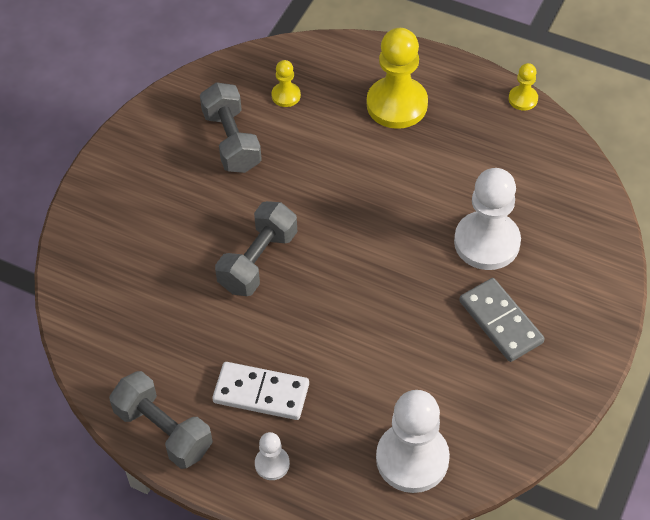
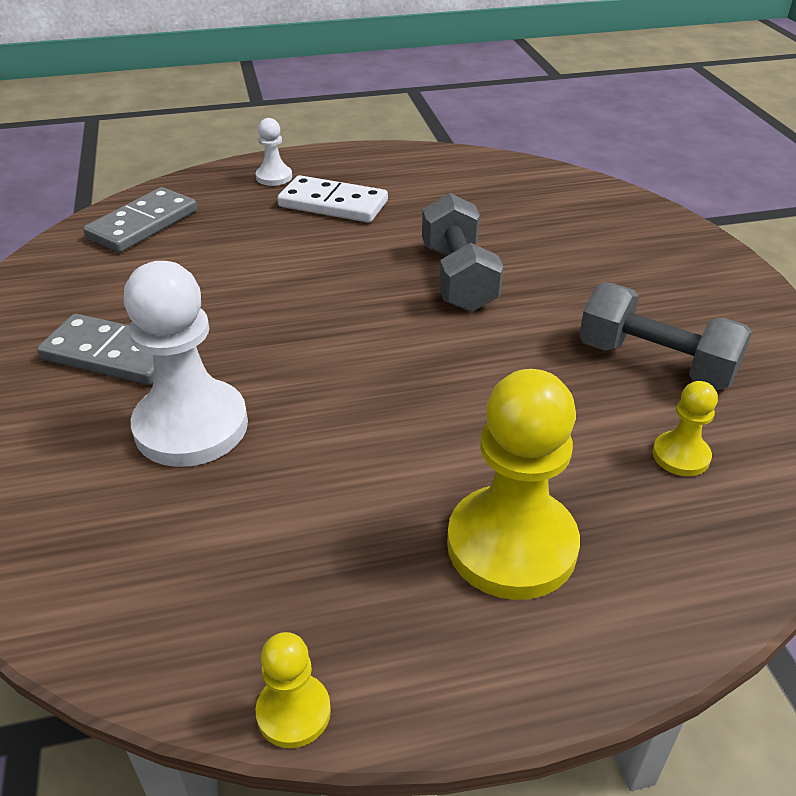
camera: 140 degrees right, 15 degrees down
grey dumbbell [109,371,213,469] -> none
white domino [212,362,309,420] -> white domino turned 45 degrees clockwise [277,175,388,223]
white pawn [376,390,450,493] -> grey domino [83,187,197,253]

